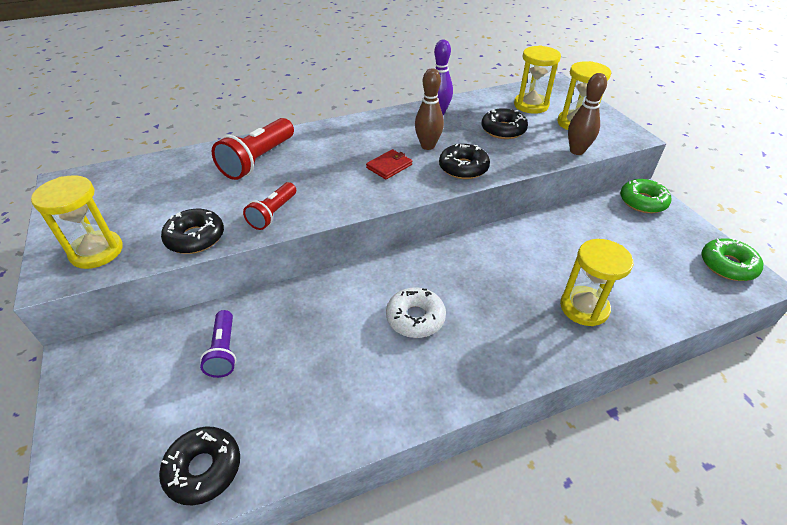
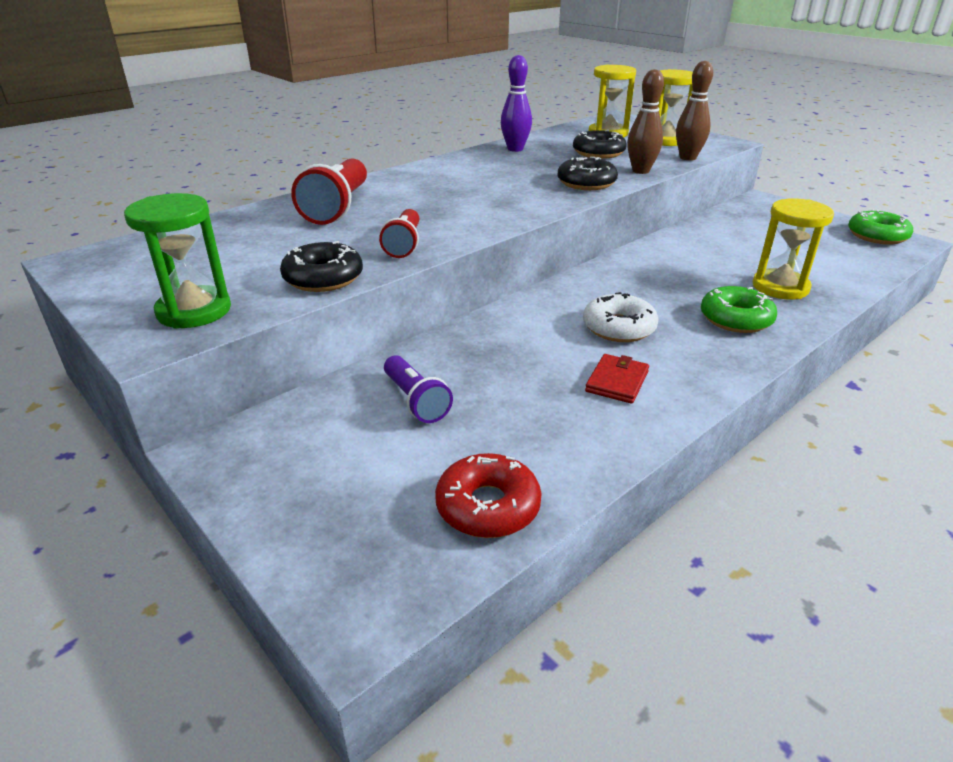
camera: 20 degrees left, 10 degrees down
yellow hourglass [31,175,123,269] -> green hourglass [124,193,231,329]
black donut [159,426,240,505] -> red donut [435,453,542,538]
red wallet [366,149,412,179] -> red wallet moved to [585,354,649,404]
brown bowling pin [415,68,444,150] -> brown bowling pin moved to [627,69,664,174]
green donut [620,179,671,213] -> green donut moved to [701,286,777,333]

